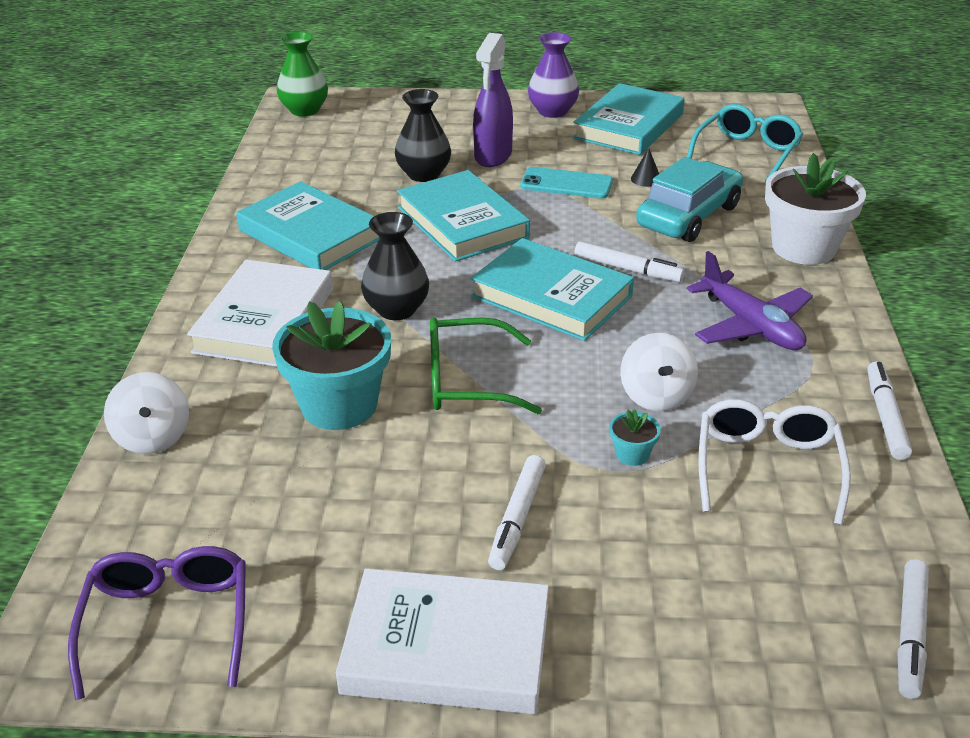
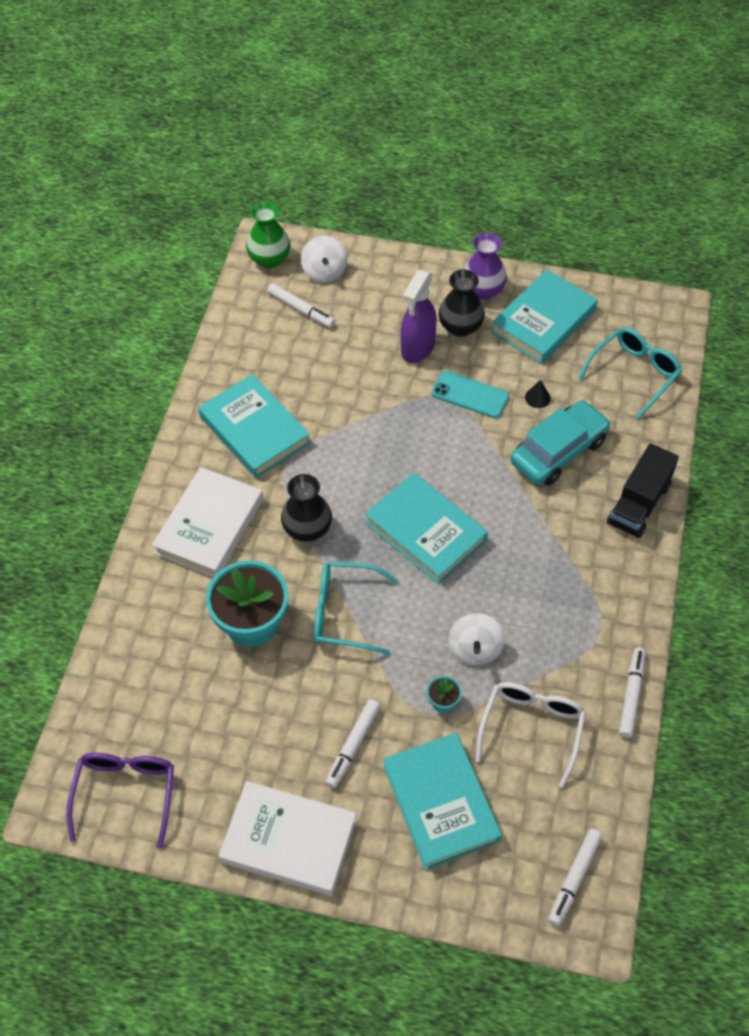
camera: 10 degrees right, 20 degrees up
white spinning top [104,372,189,454] -> white spinning top moved to [301,236,347,283]
black vase [395,89,451,182] -> black vase moved to [439,269,485,337]
turquoise book [397,170,530,262] -> turquoise book moved to [383,733,502,870]
green glasses [430,318,542,414] -> turquoise glasses [314,562,399,654]
white marker [574,241,684,282] -> white marker moved to [268,283,335,328]
purple plane [687,251,813,350] -> none
white flower pot [765,153,866,265] -> black truck [607,443,679,538]

